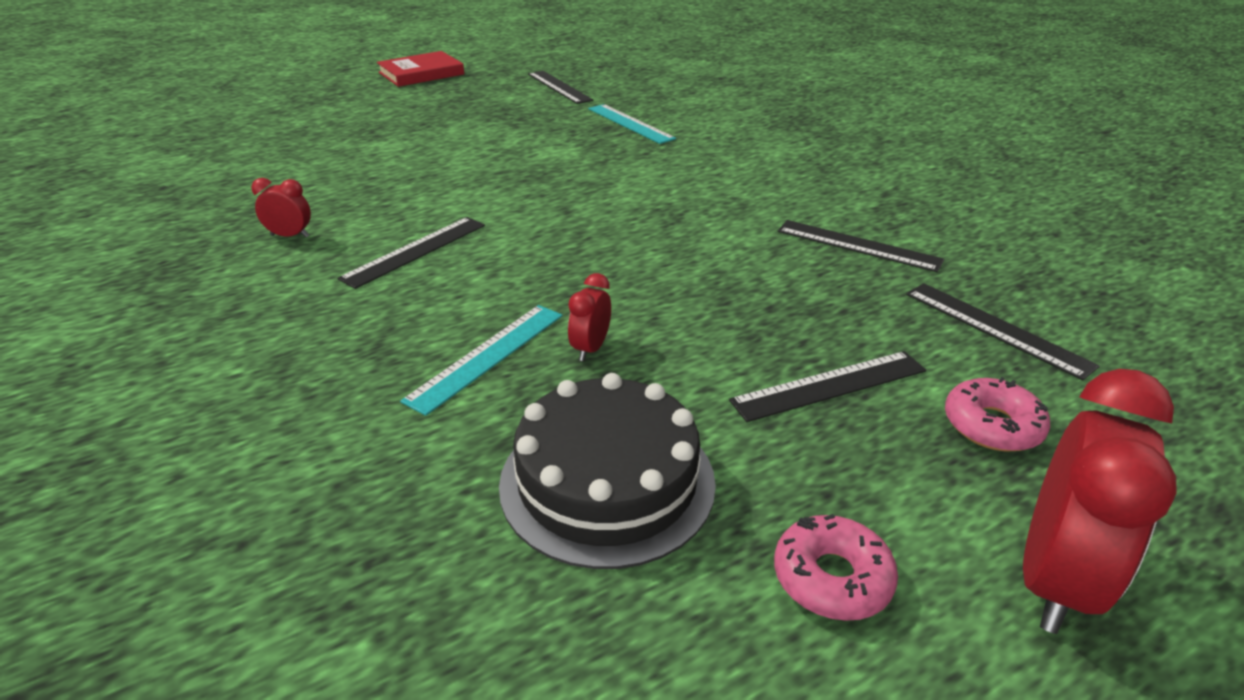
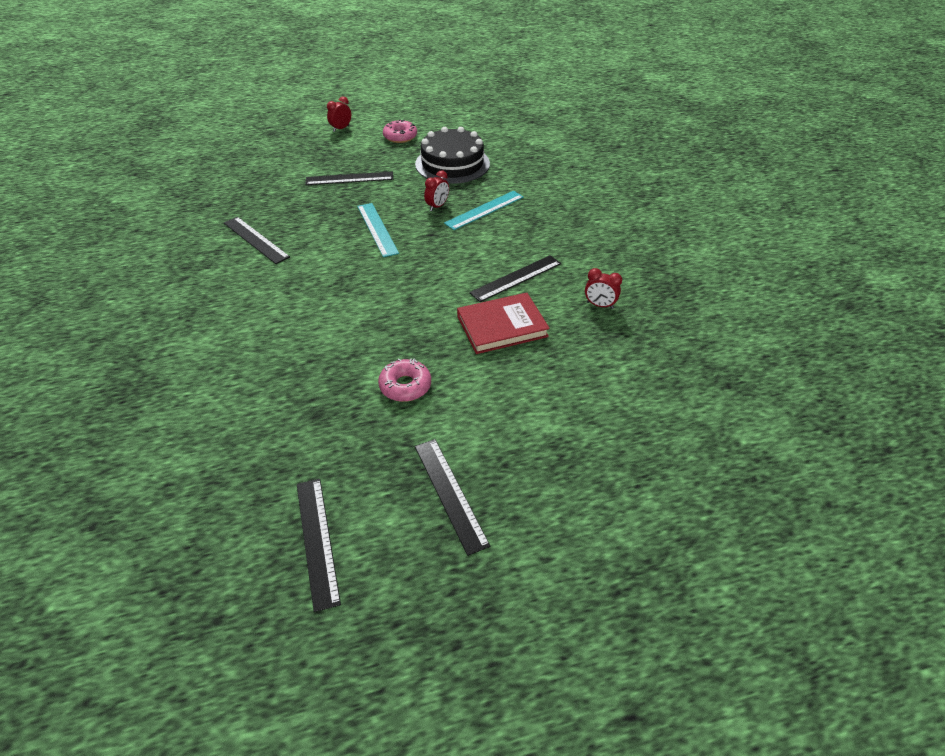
camera: 165 degrees left, 10 degrees up
red book [377,51,464,87] -> red book moved to [457,293,550,354]
turquoise ruler [588,104,676,144] -> turquoise ruler moved to [357,203,399,257]
black ruler [906,283,1100,380] -> black ruler moved to [415,439,490,556]
pink donut [945,377,1050,452] -> pink donut moved to [378,358,431,402]
red clock [1023,369,1177,634] -> red clock [327,97,351,132], size x0.48

